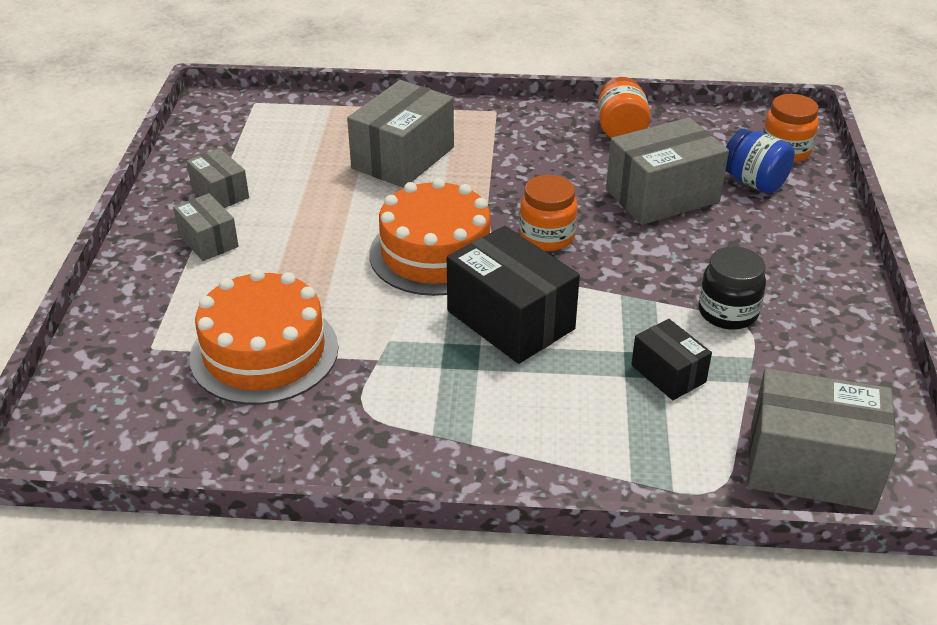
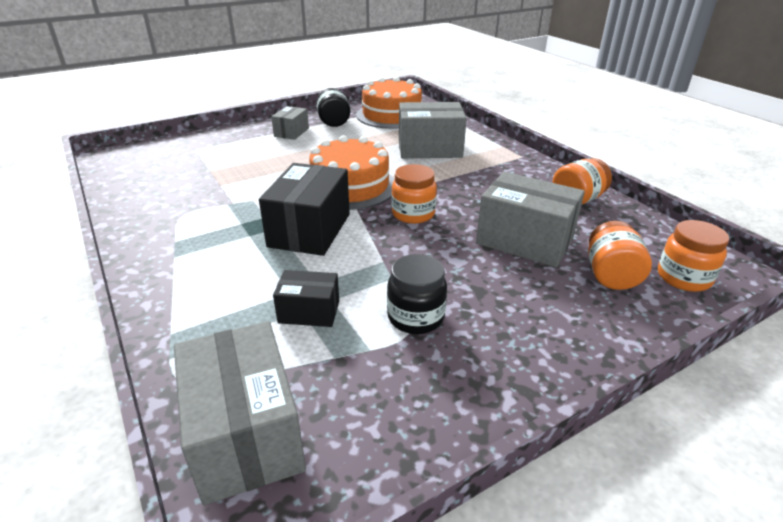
camera: 55 degrees right, 5 degrees down
grey box [187,148,249,208] -> black jar [316,88,350,127]
orange cake [190,269,338,405] -> orange cake moved to [356,77,422,129]
black box [631,319,712,400] -> black box turned 75 degrees clockwise [273,270,339,327]
blue jar [725,129,795,193] -> orange jar [588,221,652,290]

